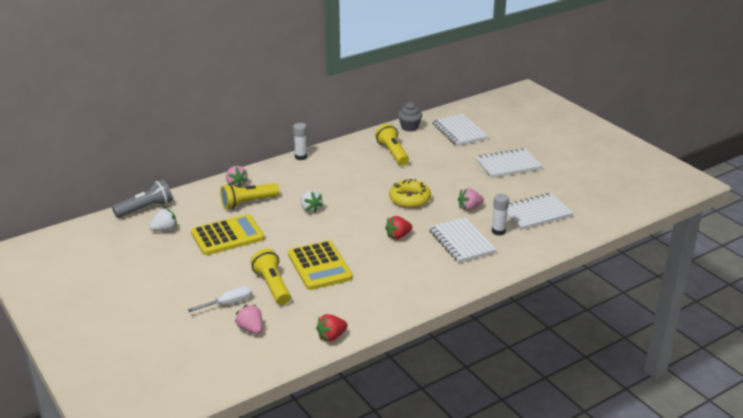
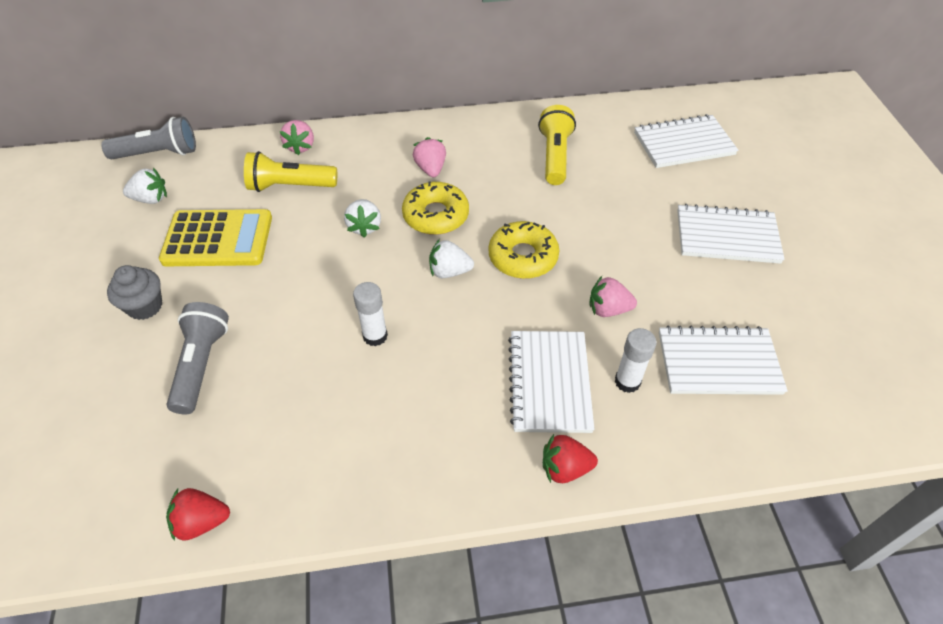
camera: 25 degrees right, 20 degrees up
white screwdriver [188,286,252,312] -> none
pink strawberry [235,305,263,334] -> pink strawberry moved to [413,137,446,177]
yellow flashlight [251,249,291,305] -> grey flashlight [167,302,229,414]
yellow calculator [288,241,353,290] -> none
white glue stick [293,123,307,160] -> white glue stick moved to [353,282,388,346]
red strawberry [385,216,412,240] -> red strawberry moved to [543,434,598,483]
grey cupcake [398,102,423,132] -> grey cupcake moved to [107,265,162,320]
white notebook [432,114,488,146] -> white notebook turned 75 degrees clockwise [634,114,738,168]
none -> yellow donut [402,181,469,235]
none -> white strawberry [429,239,474,278]

